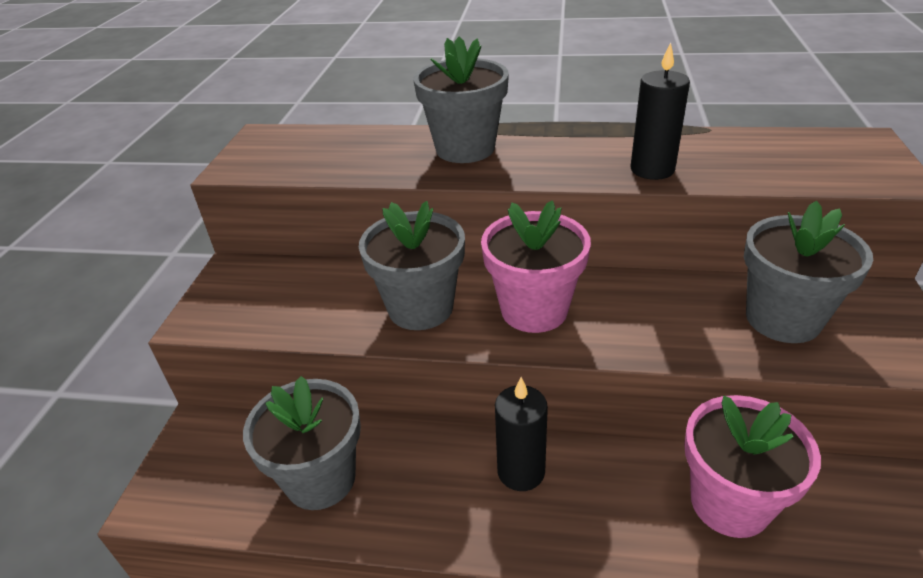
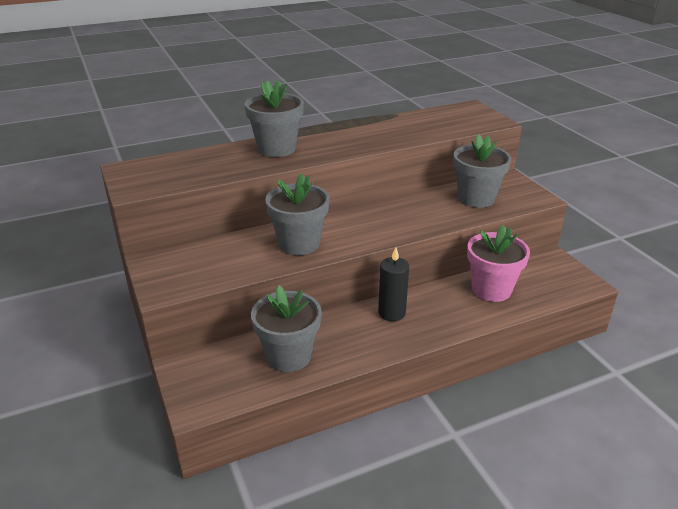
camera: 35 degrees left, 5 degrees down
pink flower pot [481,200,591,333] -> none
black candle [631,42,690,180] -> none

